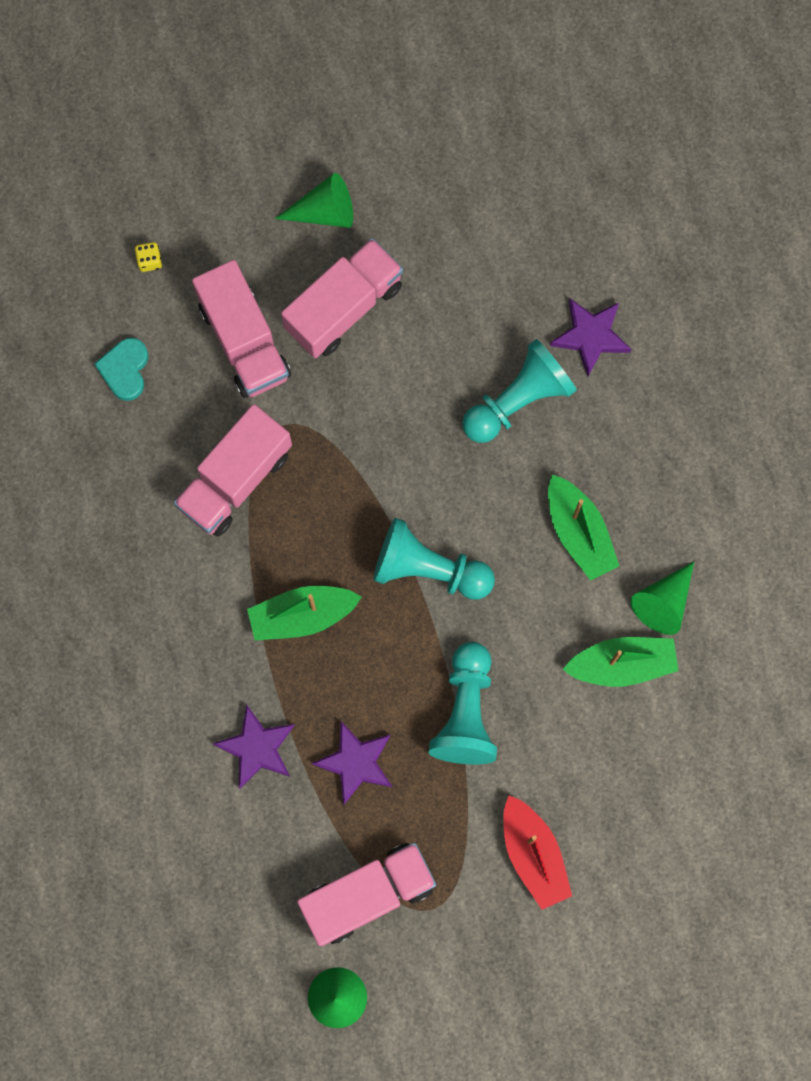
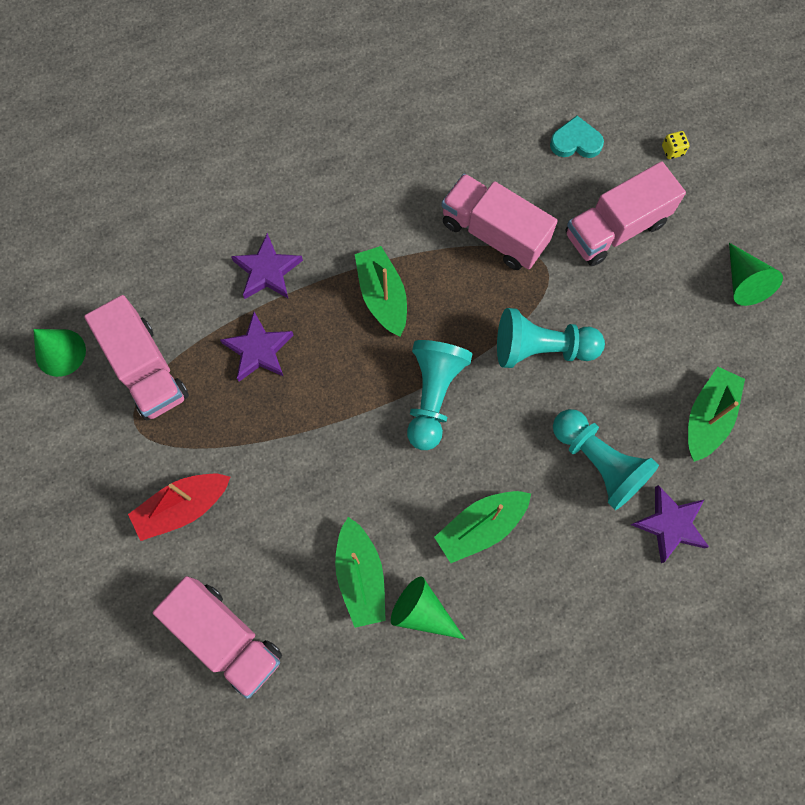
camera: 85 degrees right, 5 degrees down
pink truck [281,238,403,358] -> pink truck moved to [153,576,282,699]
turquoise pawn [429,642,497,765] -> turquoise pawn moved to [497,308,605,368]
none -> green boat [688,367,745,462]

